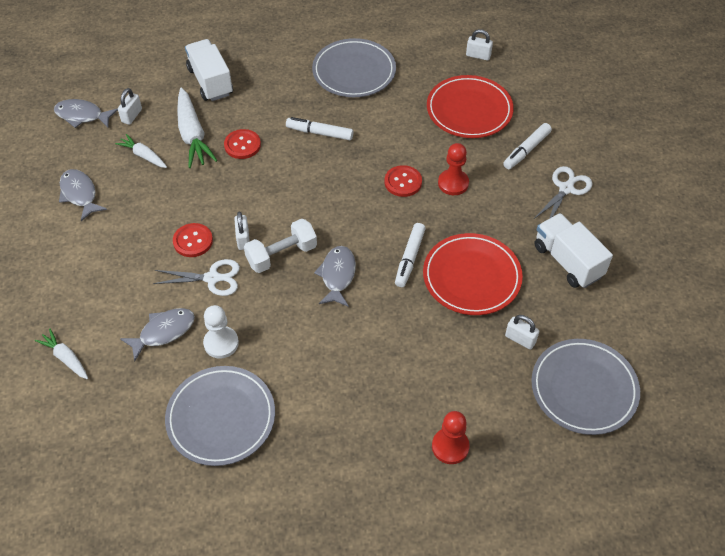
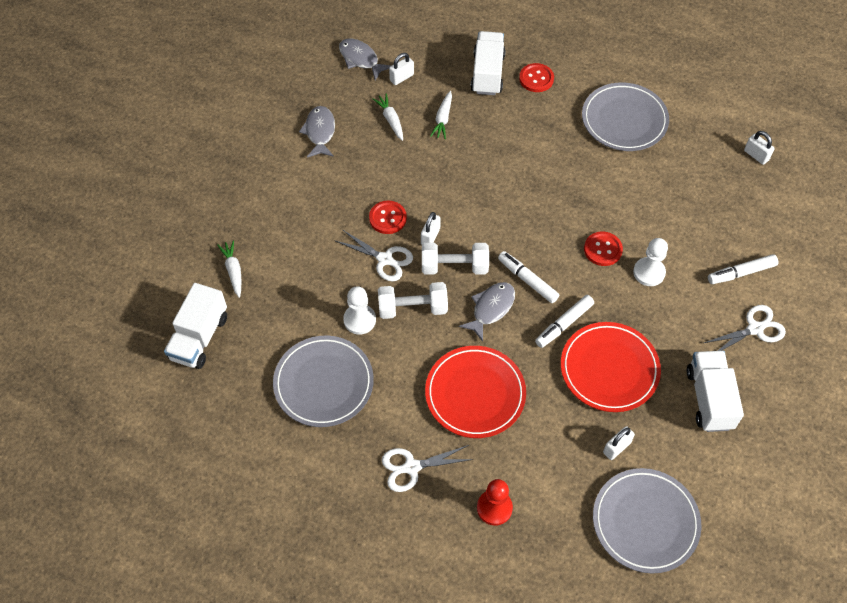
camera: 30 degrees right, 5 degrees up
grey fish [120,308,195,362] -> none
white carrot [177,88,218,168] -> white carrot [430,91,452,139], size x0.57
red button [224,129,261,159] -> red button moved to [519,63,554,92]
white marker [286,117,354,140] -> white marker moved to [498,251,559,303]
red plate [427,75,514,138] -> red plate moved to [425,346,526,438]
red pawn [438,143,469,195] -> white pawn [633,238,668,286]
white padlock [505,315,539,350] -> white padlock turned 75 degrees clockwise [603,426,635,460]
none -> white truck [164,283,227,369]
none -> white dumbbell [378,282,448,319]
none -> white scissors [382,445,474,492]

